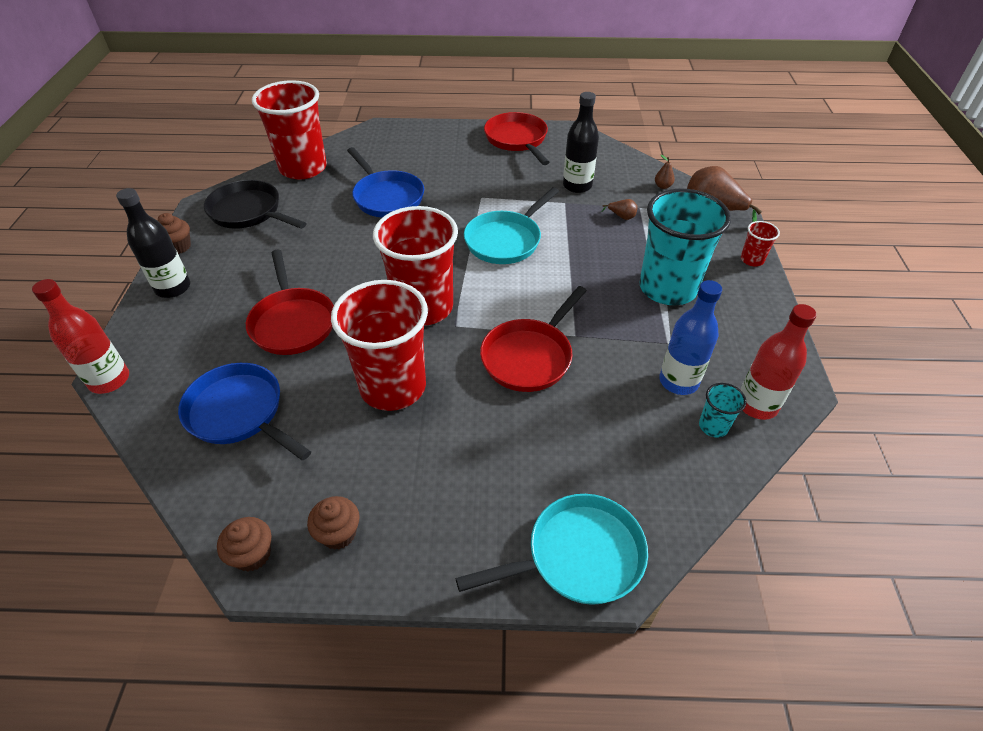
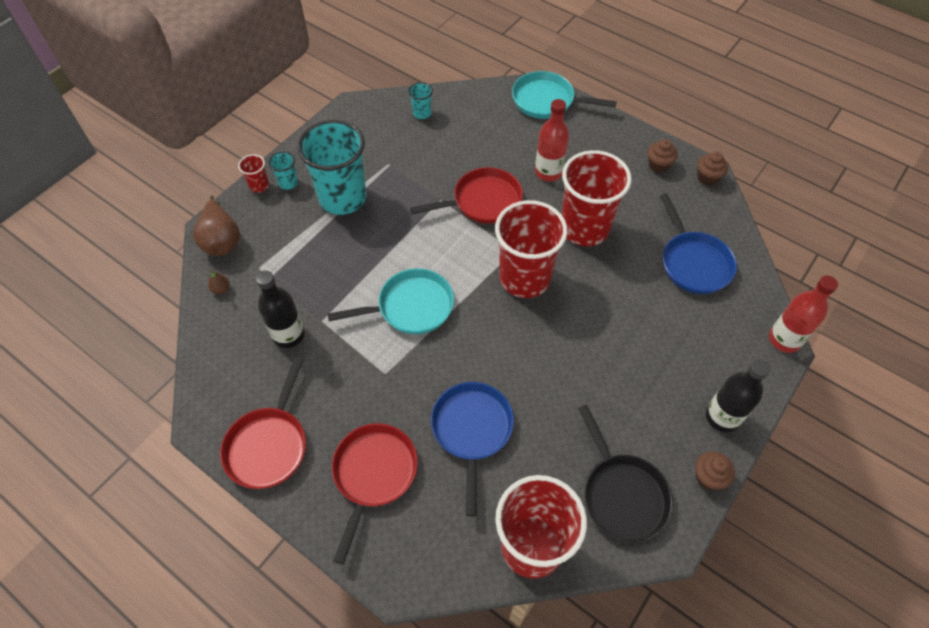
camera: 145 degrees left, 10 degrees up
red pan [246,250,334,355] -> red pan moved to [332,423,418,564]
brown pear [602,199,638,220] -> none
blue bottle [659,280,722,395] -> none
red bottle [740,304,817,420] -> red bottle moved to [535,99,569,182]
none -> turquoise cup [268,152,298,190]

